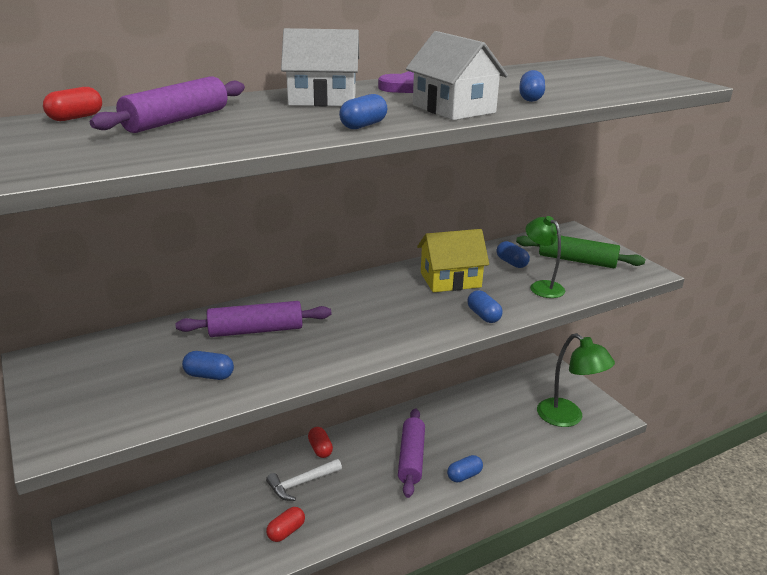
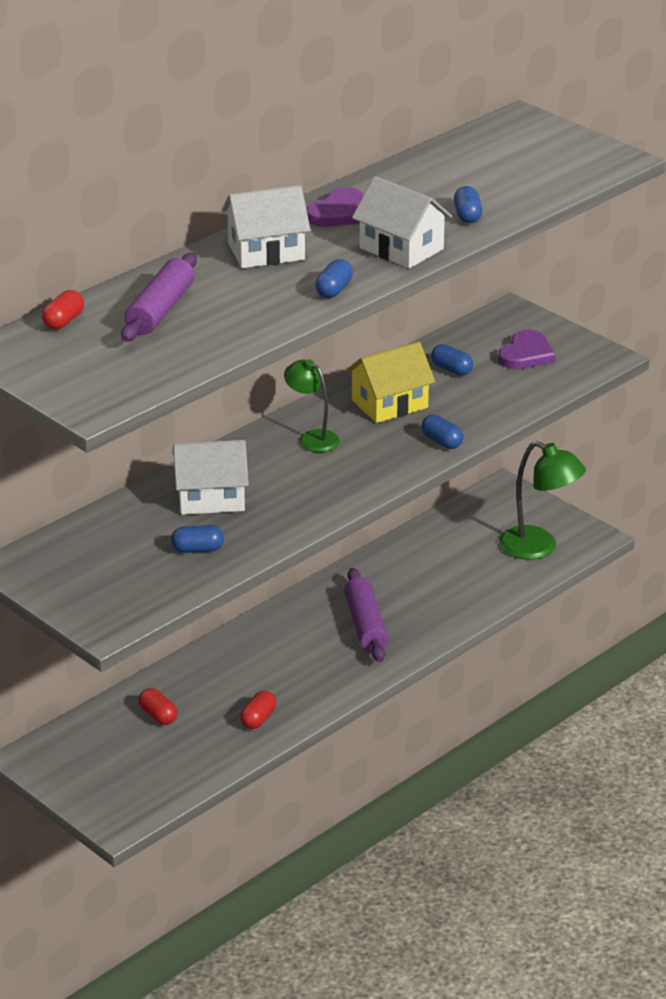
camera: 15 degrees left, 5 degrees up
purple rolling pin [176,301,331,337] -> white house [173,440,249,515]
white hammer [266,459,342,501] -> none
red capsule [308,427,333,458] -> red capsule moved to [138,688,177,725]
blue capsule [447,455,483,483] -> none
green rolling pin [516,236,645,268] -> purple heart [498,330,556,369]
green lamp [525,216,565,298] -> green lamp moved to [284,359,340,452]

